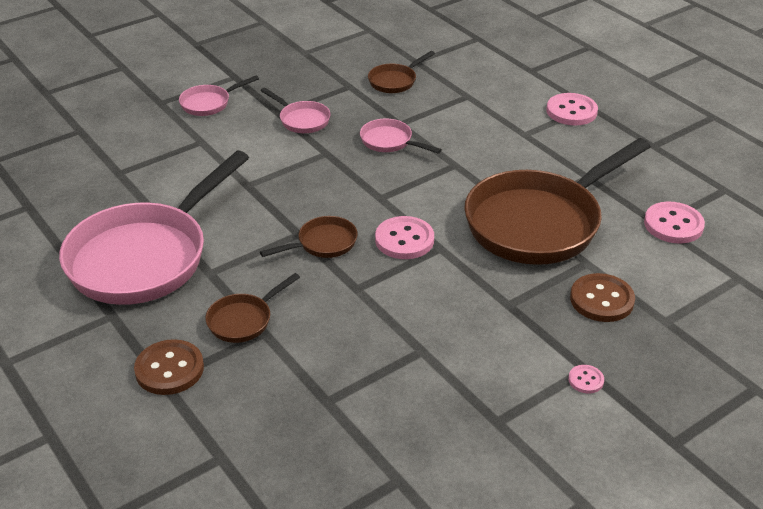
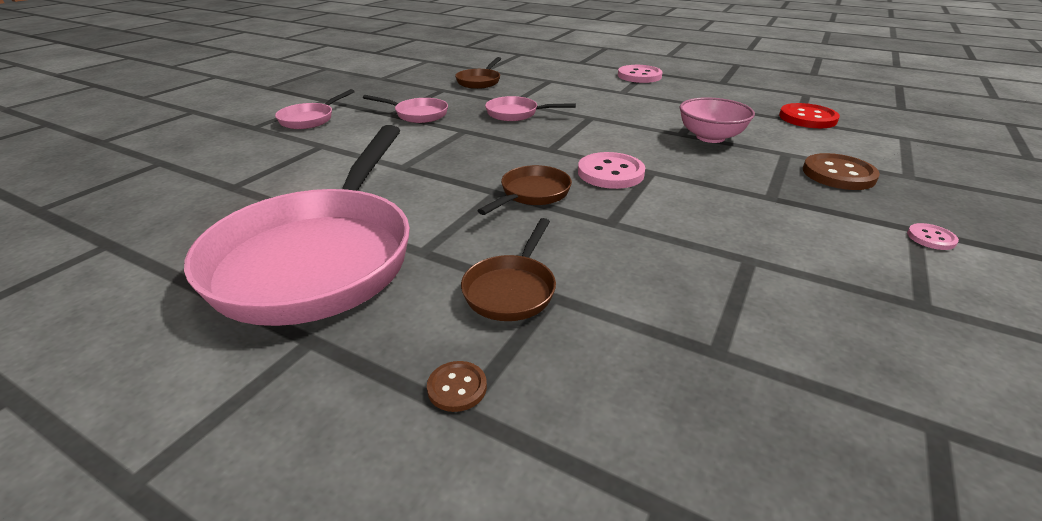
camera: 25 degrees left, 5 degrees down
brown button [134,339,204,395] -> brown button [427,361,487,412], size x0.51
brown pan [464,138,651,265] -> pink bowl [679,97,755,143]
pink button [644,202,705,244] -> red button [779,103,840,128]

